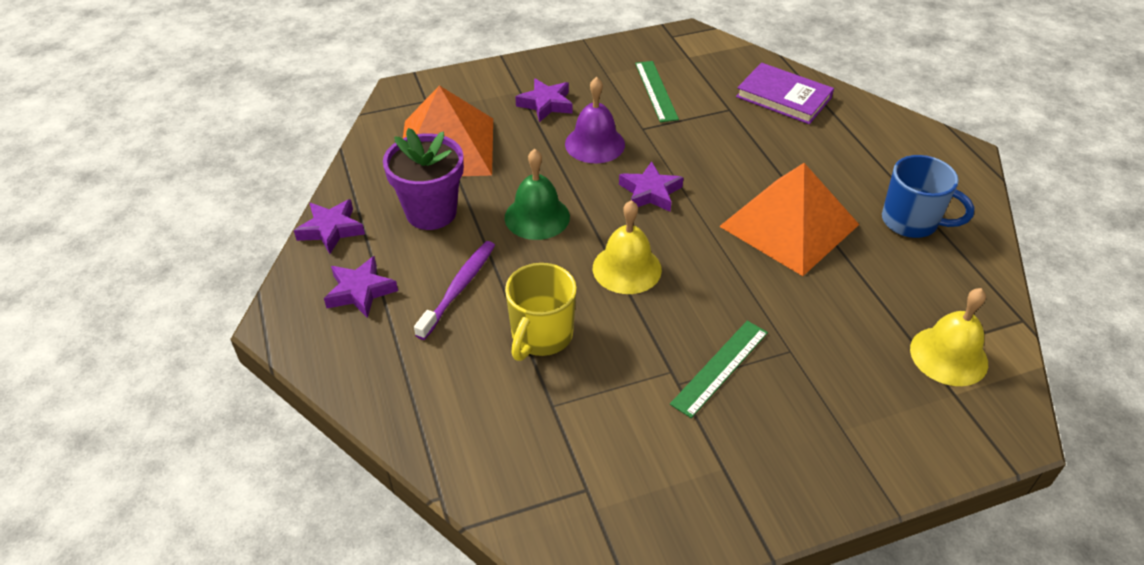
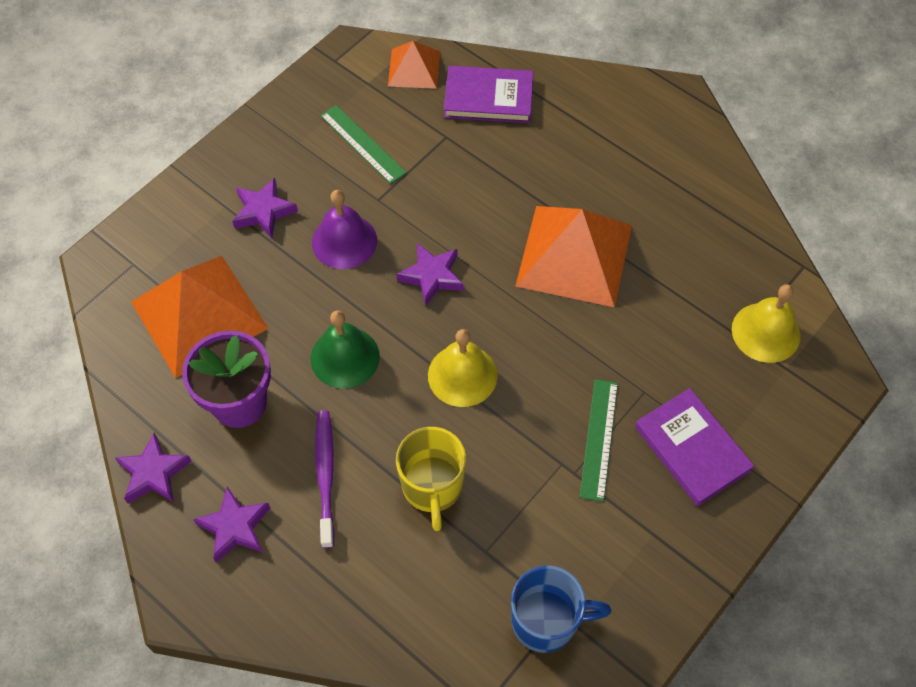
camera: 30 degrees left, 15 degrees up
blue mug [882,155,975,238] -> blue mug moved to [511,565,611,653]
none -> orange pyramid [388,41,440,89]
none -> purple book [635,388,754,506]

